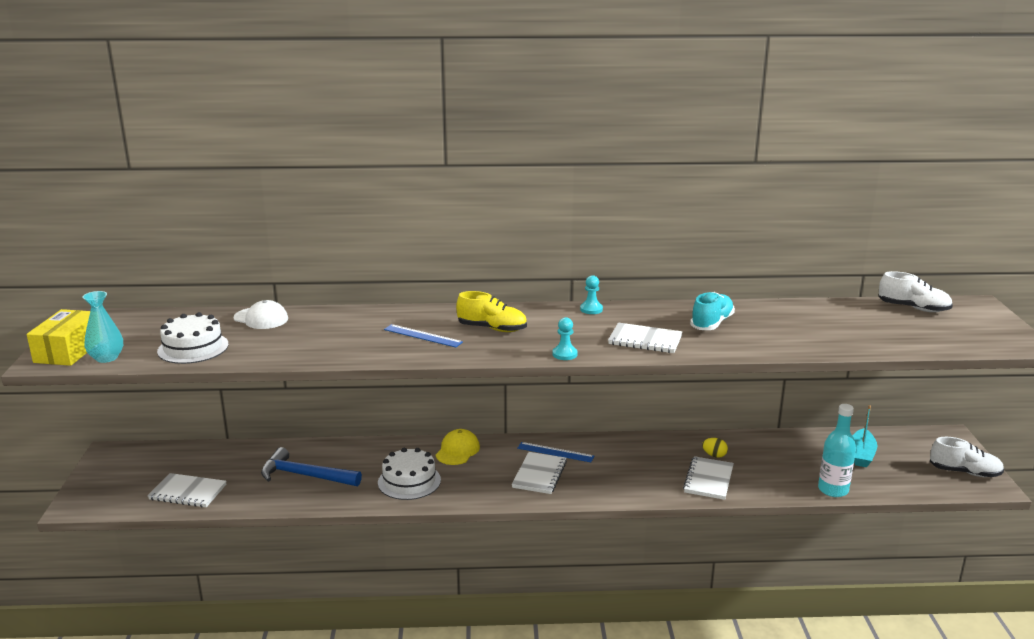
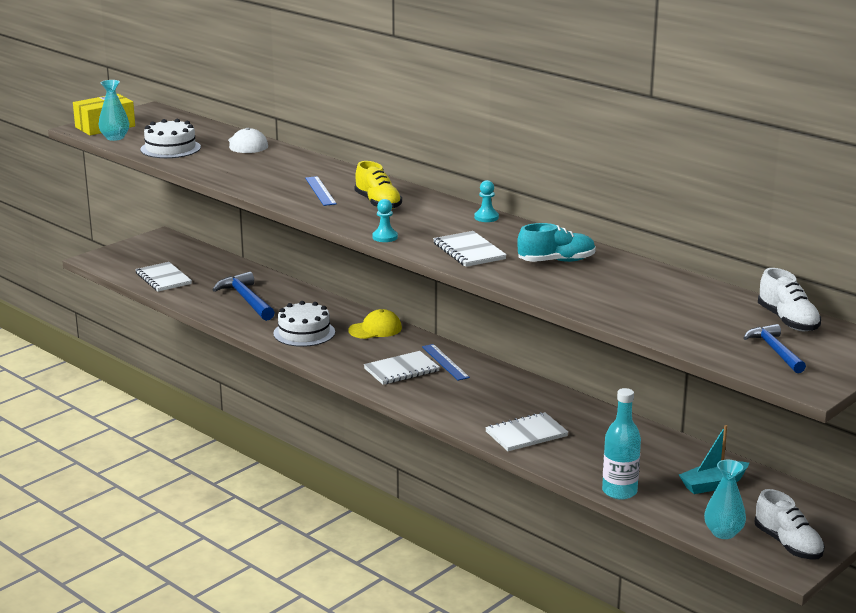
camera: 45 degrees right, 0 degrees up
yellow egg [702,438,728,458] -> none
none -> turquoise vase [704,460,746,539]
none -> blue hammer [743,324,806,373]

